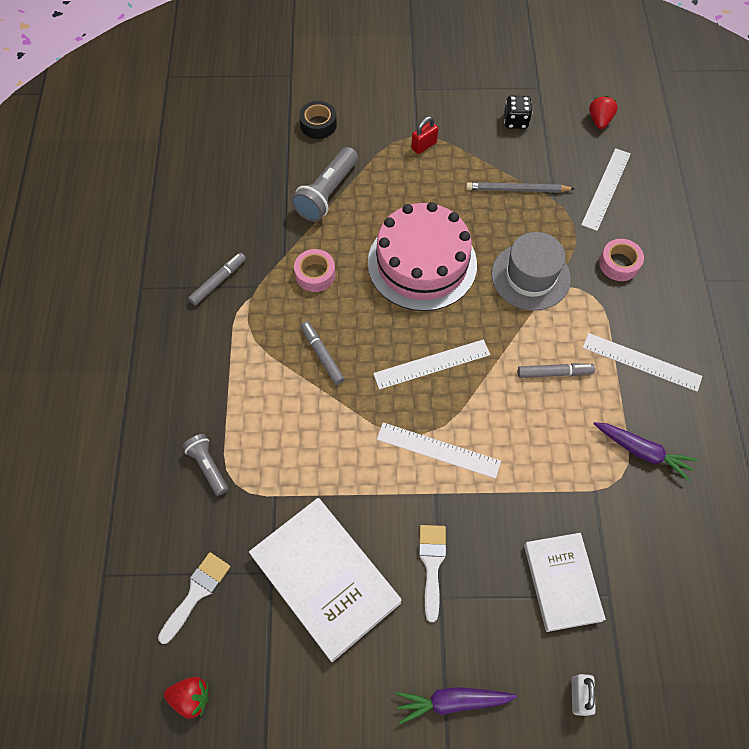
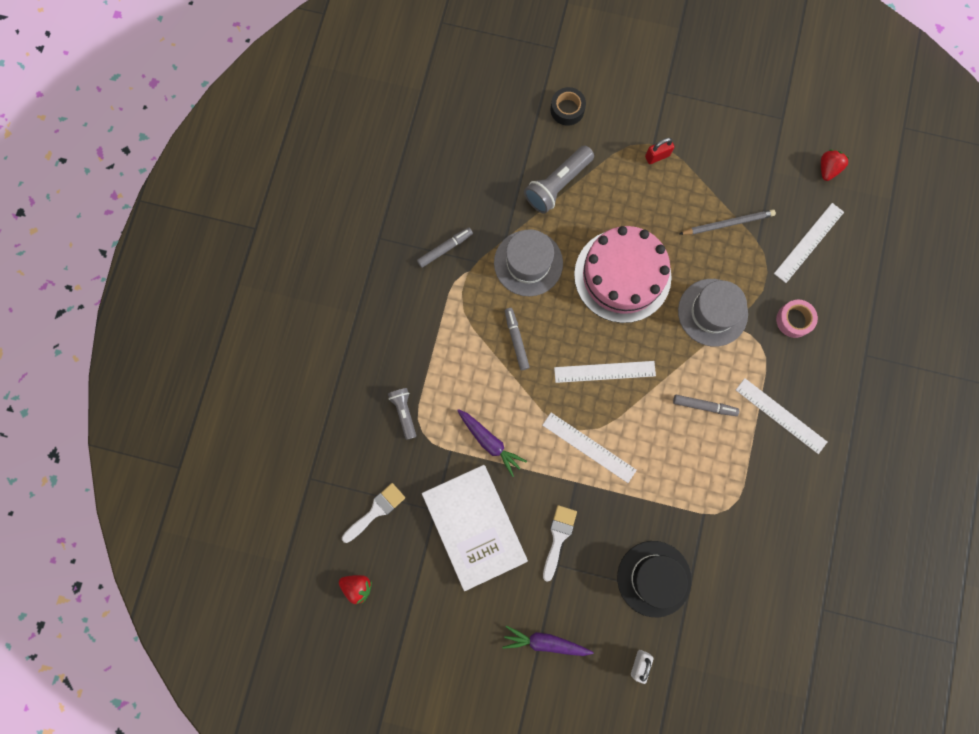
camera: 15 degrees right, 15 degrees up
pink tape [294,249,335,292] -> grey hat [494,229,563,296]
grey pencil [466,182,575,192] -> grey pencil turned 150 degrees clockwise [680,209,776,235]
black dice [504,96,532,129] -> none
white book [524,533,606,632] -> black hat [617,541,692,617]
purple carrot [594,422,698,481] -> purple carrot moved to [457,409,527,477]

